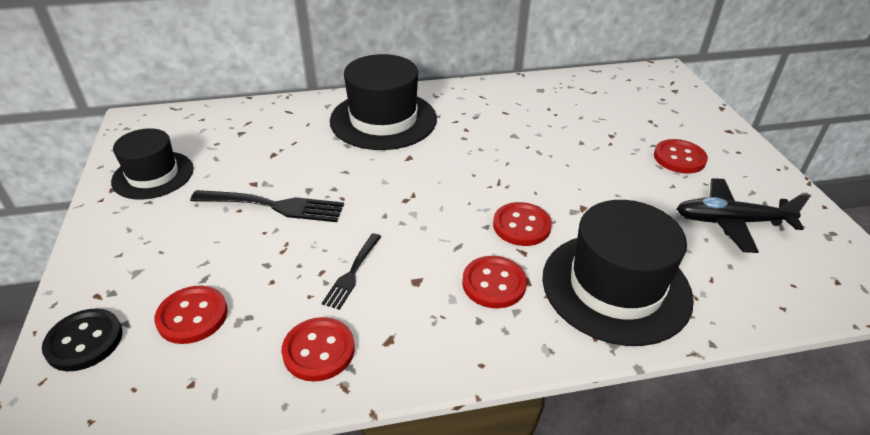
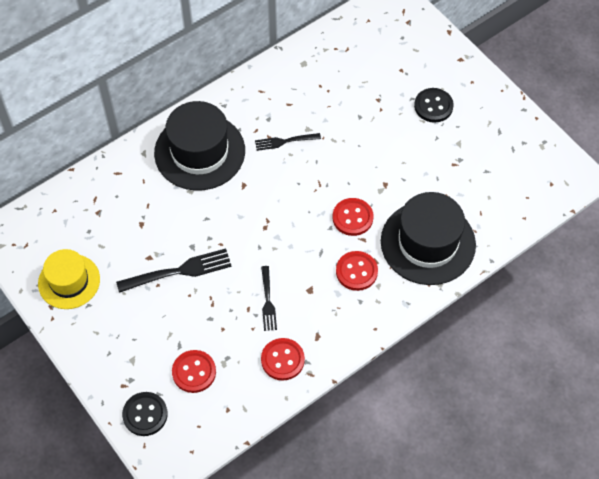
camera: 25 degrees left, 20 degrees up
black hat [111,128,194,199] -> yellow hat [38,249,100,309]
red button [654,139,708,174] -> black button [414,88,454,123]
black plane [676,178,810,253] -> none
none -> black fork [255,133,321,151]

